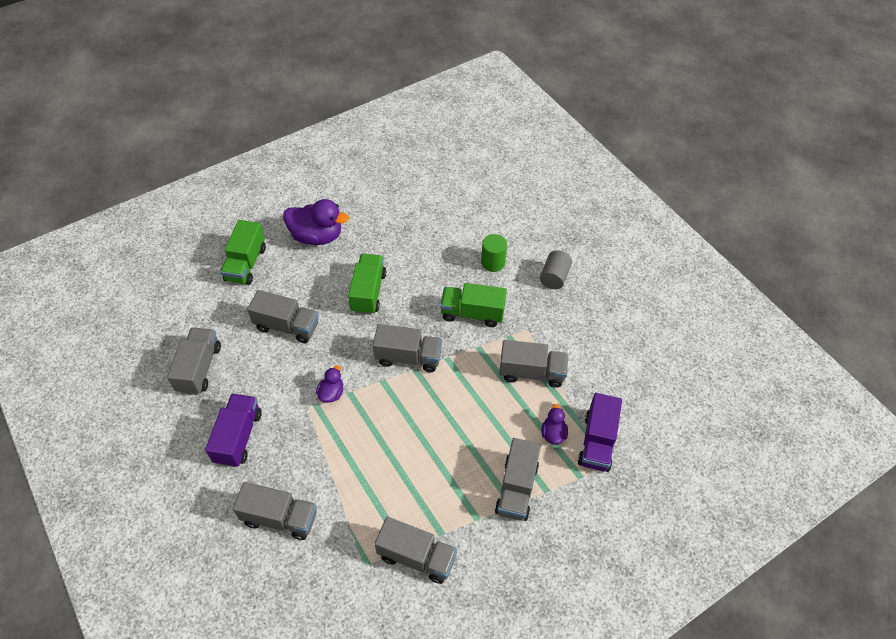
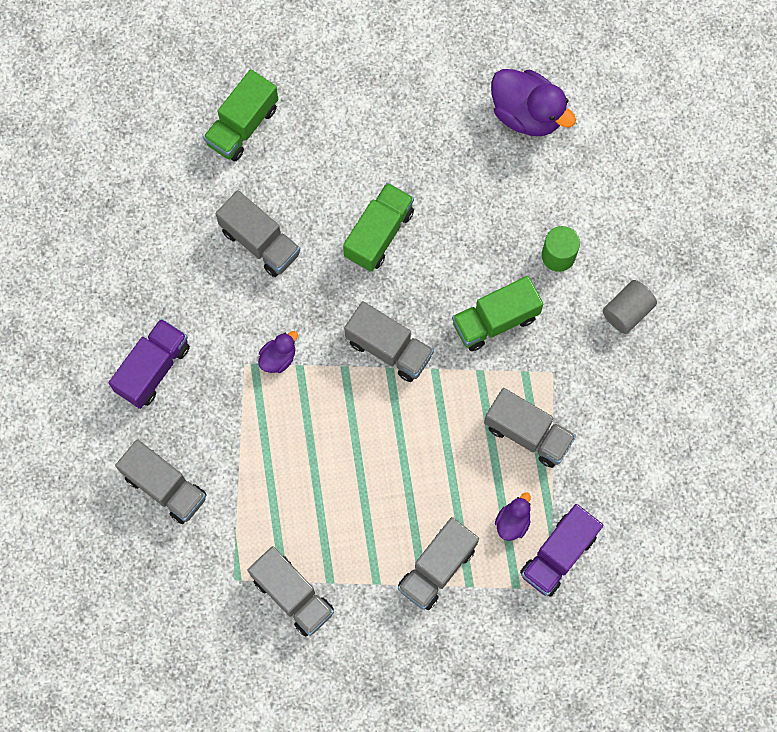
camera: 25 degrees right, 20 degrees up
grey truck [167,327,221,395] -> none
purple duck [283,199,349,245] -> purple duck moved to [491,69,576,136]
green truck [440,283,507,327] -> green truck turned 60 degrees counterclockwise [452,276,543,351]

